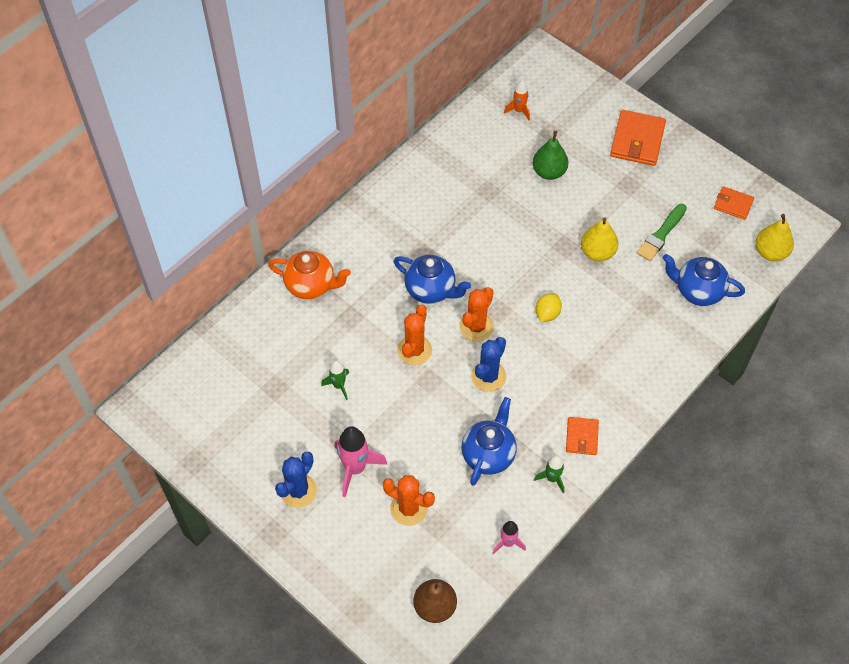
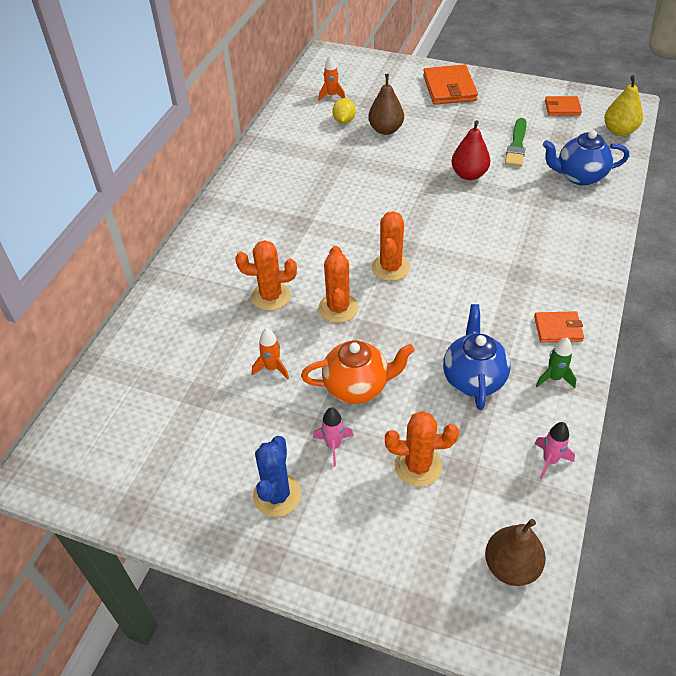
camera: 20 degrees left, 10 degrees down
orange teapot [268,250,351,299] -> orange teapot moved to [301,341,414,404]
green rocket [321,360,349,400] -> orange rocket [252,328,289,379]
pink rocket [334,426,387,497] -> pink rocket [313,407,354,466], size x0.58
blue teapot [394,255,471,304] -> none
blue cactus [471,337,506,392] -> none
green pear [533,131,569,180] -> brown pear [368,74,404,135]
yellow lemon [536,293,562,322] -> yellow lemon moved to [332,98,356,124]
orange wallet [566,417,599,455] -> orange wallet turned 75 degrees counterclockwise [534,311,584,343]
yellow pear [581,217,618,261] -> red pear [451,120,490,180]
none -> orange cactus [235,240,297,311]

